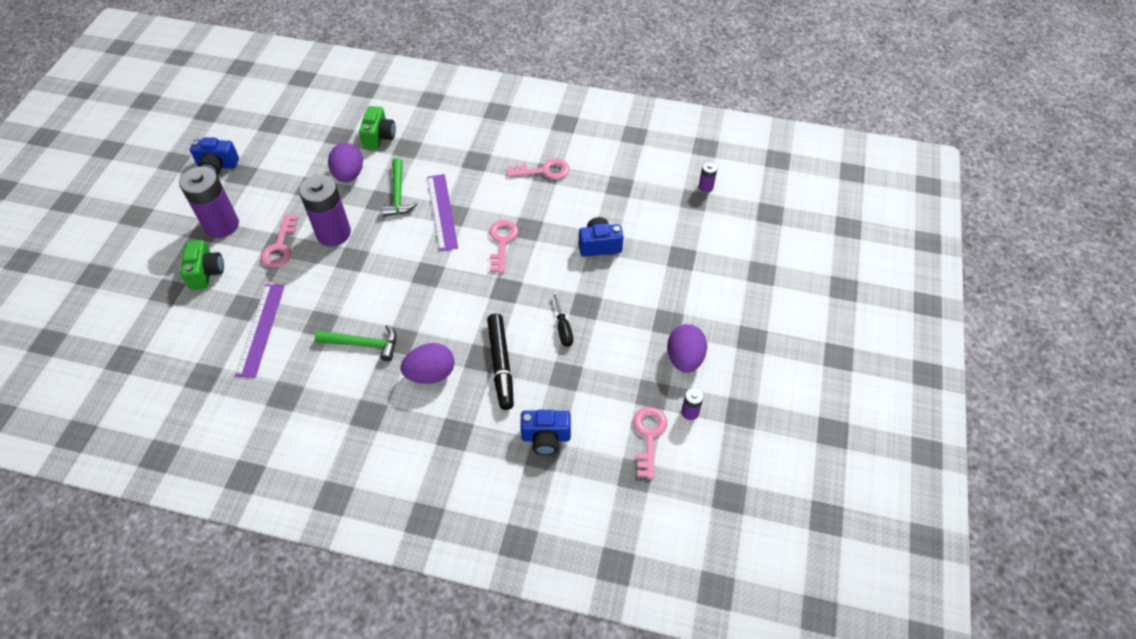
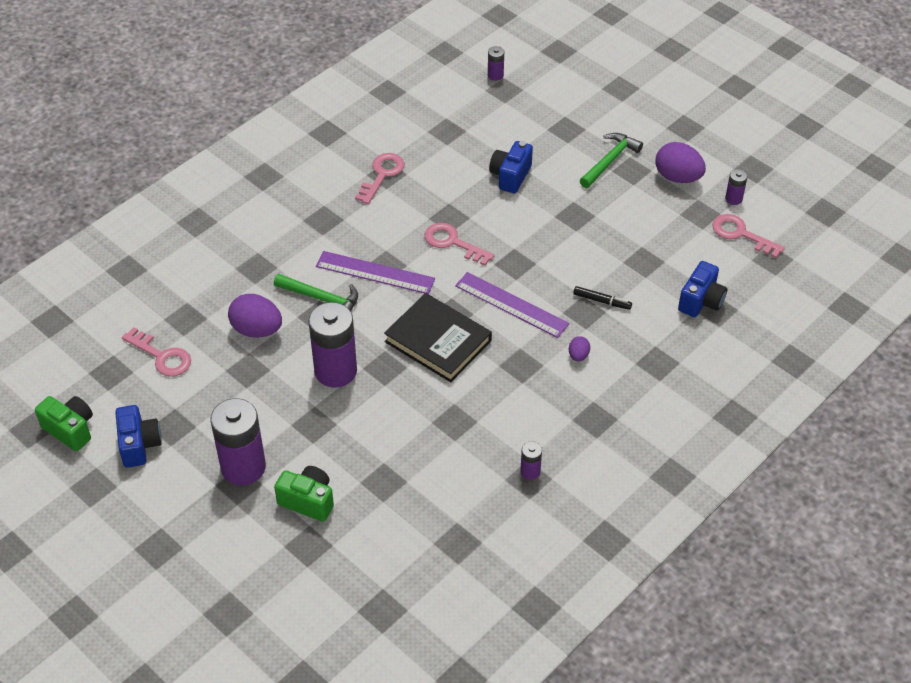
camera: 60 degrees left, 5 degrees down
blue camera [190,137,239,175] -> blue camera turned 45 degrees counterclockwise [115,405,162,468]
purple ruler [235,284,285,378] -> purple ruler moved to [455,272,570,338]
pink key [261,215,298,267] -> pink key moved to [122,327,191,377]
green hammer [315,325,396,362] -> green hammer moved to [580,133,643,188]
green camera [359,106,396,150] -> green camera moved to [35,396,93,451]
purple egg [401,343,454,384] -> purple egg [569,336,590,362], size x0.50
black marker [487,314,514,410] -> black marker [573,286,632,310], size x0.53
black screwdriver [553,291,573,347] -> none
none -> black book [384,293,492,382]
none -> purple battery [520,441,542,480]

